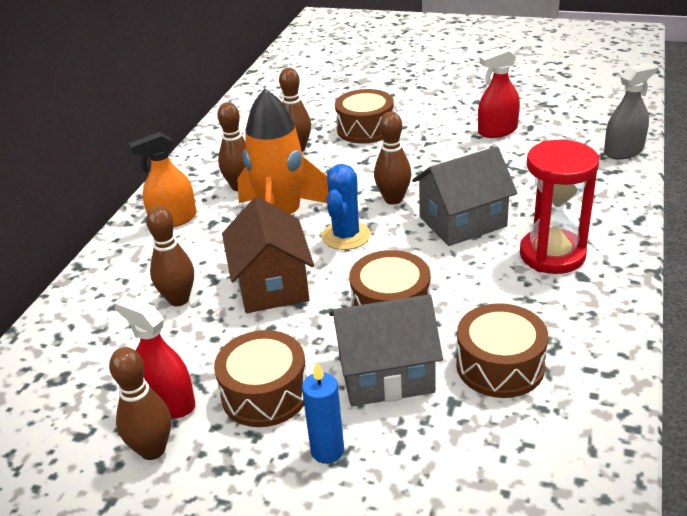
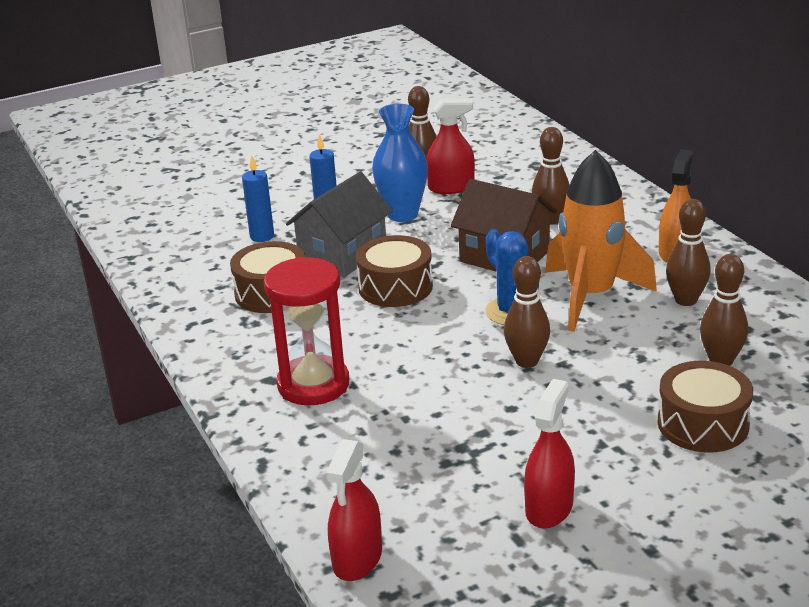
camera: 135 degrees right, 5 degrees down
brown drum [214,330,307,427] -> blue vase [372,104,428,222]
grey house [412,147,517,246] -> none
grey spray bottle [604,62,658,159] -> red spray bottle [326,439,382,581]
none -> blue candle [242,155,274,242]

